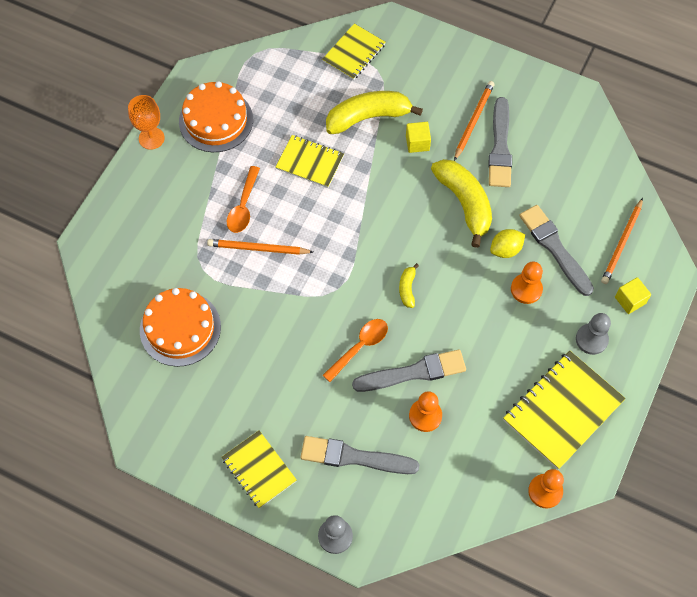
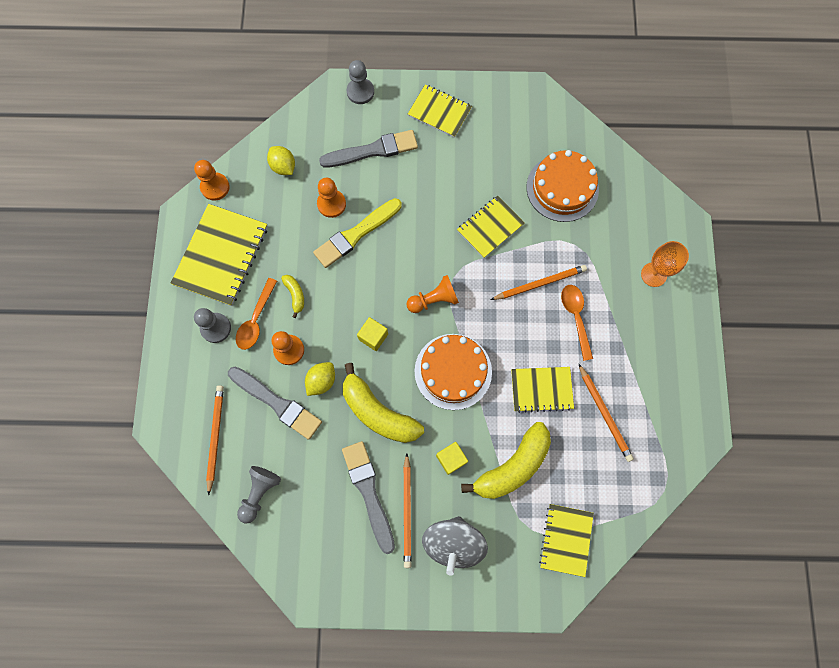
camera: 155 degrees right, 10 degrees up
orange goblet [128,95,165,150] -> orange goblet moved to [641,241,689,287]
orange cake [179,81,253,152] -> orange cake moved to [415,334,492,410]
orange spoon [323,319,388,382] -> orange spoon moved to [236,278,277,350]
grey brush [352,349,466,392] -> yellow brush [313,198,402,268]
yellow banana [399,263,419,308] -> yellow banana moved to [281,275,304,318]
yellow cube [615,277,651,314] -> yellow cube moved to [357,317,388,351]
none -> grey pawn [237,466,281,523]
none -> yellow lemon [267,146,295,175]
none -> orange pawn [406,275,459,313]
none -> grey spinning top [422,516,488,576]
none -> yellow notebook [457,196,525,258]
none -> orange pencil [579,364,634,462]

